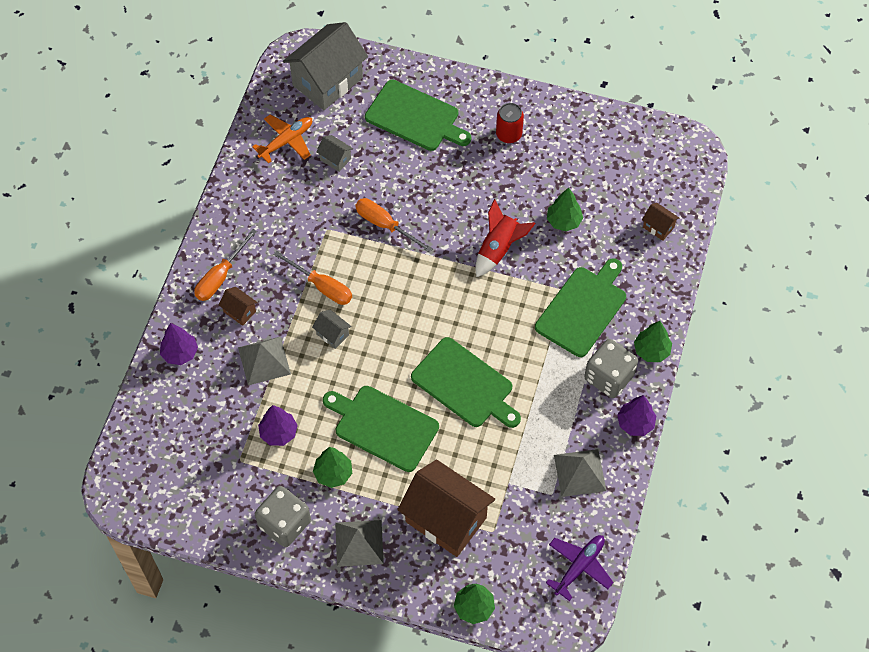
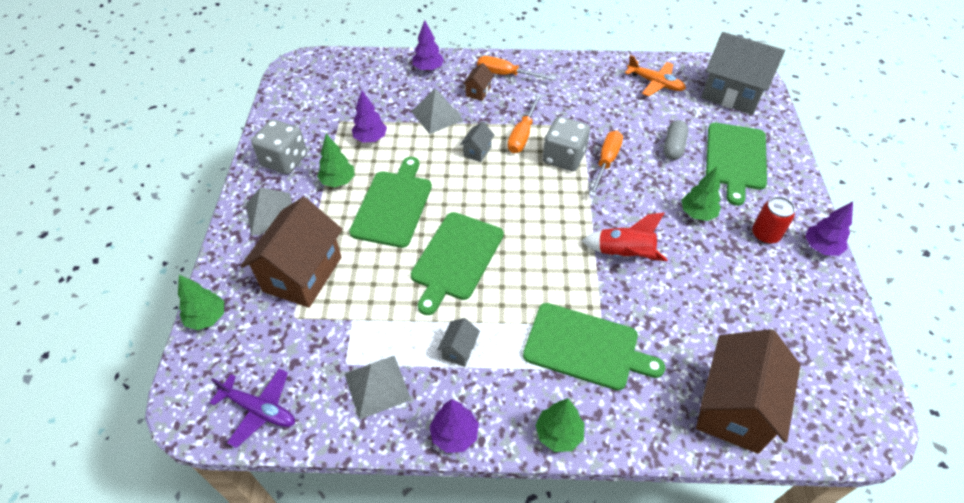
camera: 75 degrees right, 10 degrees down
grey house [316,135,353,172] -> grey house moved to [437,318,480,367]
green tree [547,188,583,231] -> green tree moved to [682,167,721,221]
grey dice [584,339,638,398] -> grey dice moved to [543,116,590,171]
brown house [642,203,679,241] -> brown house [696,329,800,454], size x2.34
none -> grey capsule [663,120,689,160]
none -> purple tree [805,201,853,256]

